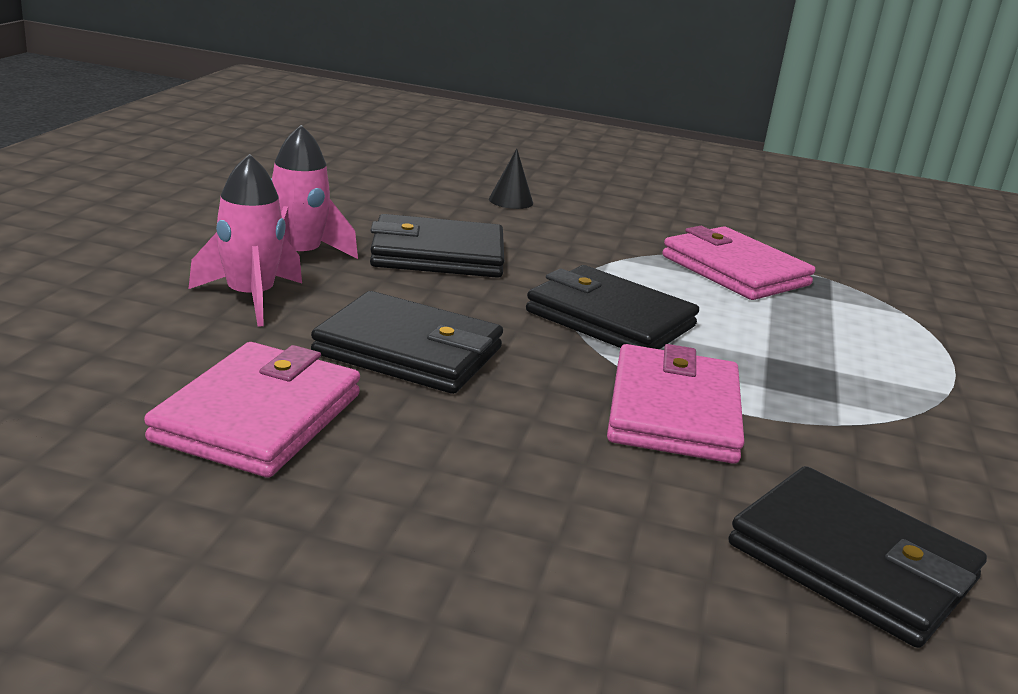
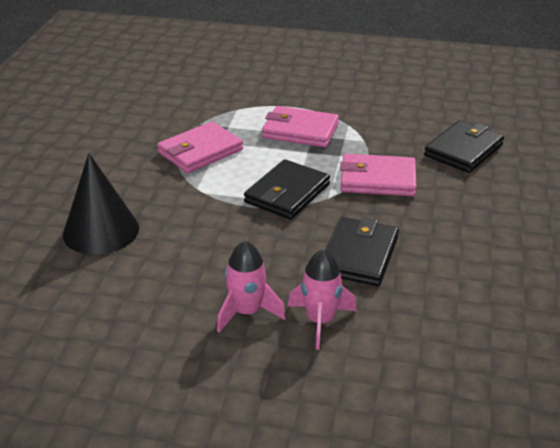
camera: 90 degrees left, 10 degrees up
pink wallet [144,342,360,477] -> pink wallet moved to [262,106,339,147]
black wallet [370,214,504,278] -> none
black cone [489,149,533,209] -> black cone [63,153,139,255], size x2.32

